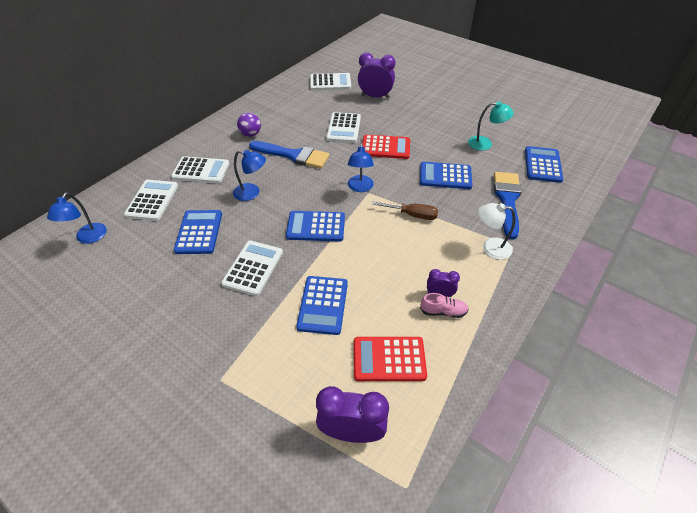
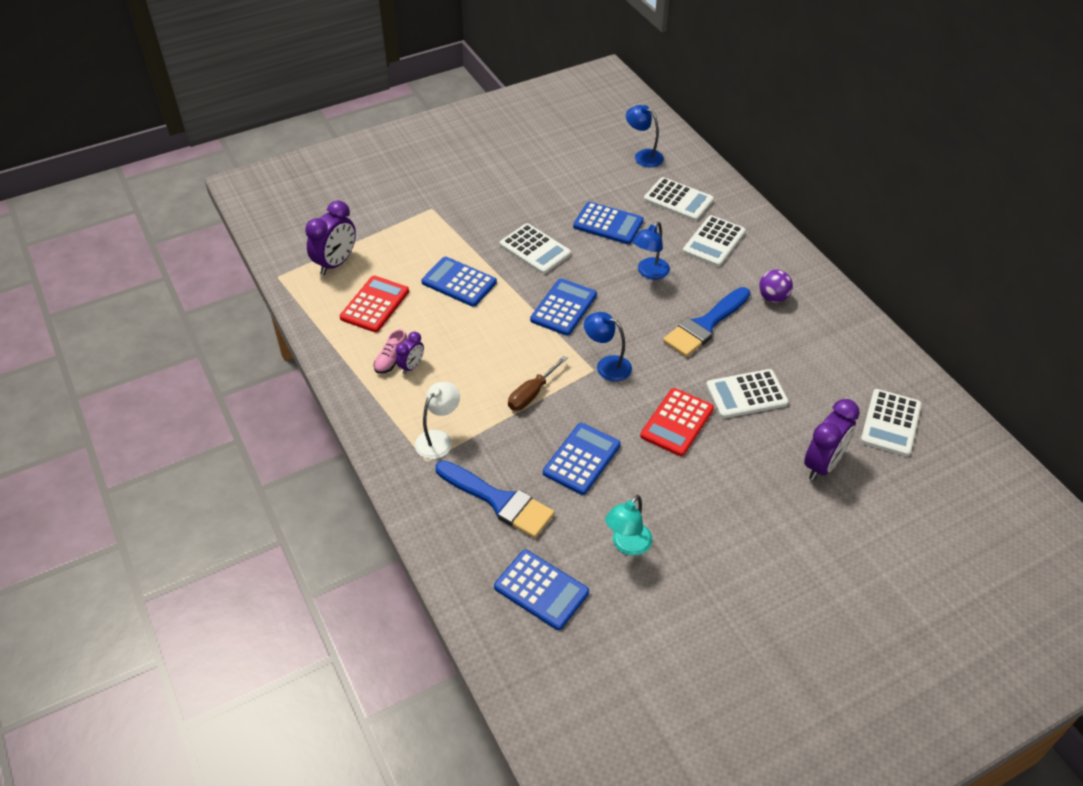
camera: 115 degrees right, 0 degrees up
white calculator [326,112,361,143] -> white calculator turned 45 degrees counterclockwise [706,369,788,418]

